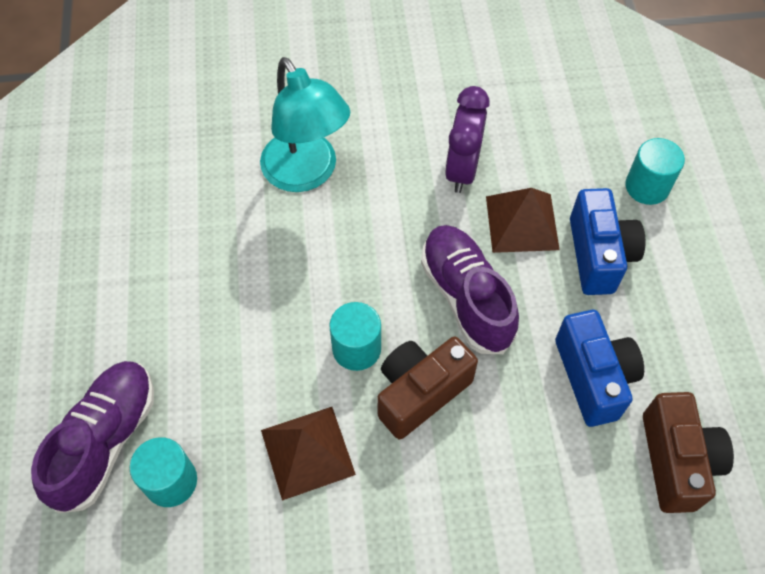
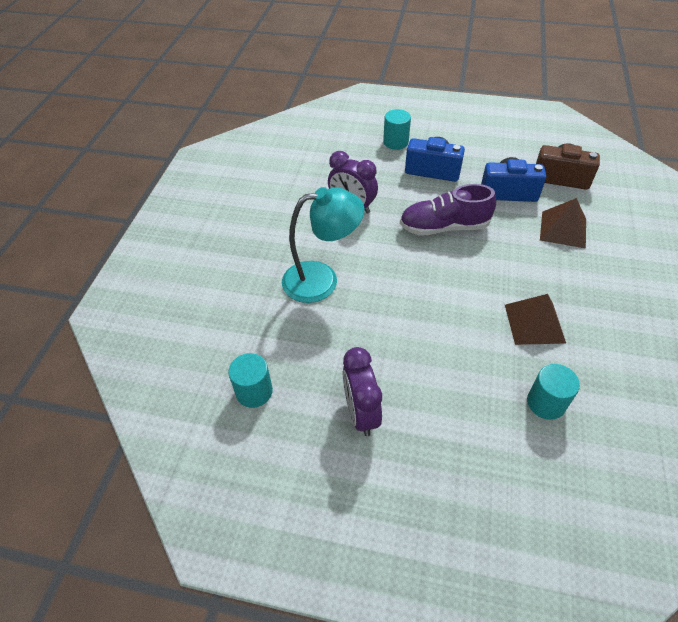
camera: 70 degrees left, 10 degrees down
purple shoe [31,361,154,514] -> none
turquoise cylinder [329,302,381,371] -> turquoise cylinder moved to [228,353,273,408]
brown camera [377,337,478,440] -> none
brown pyramid [486,188,560,253] -> brown pyramid moved to [540,198,586,249]
none -> purple clock [343,347,382,436]

